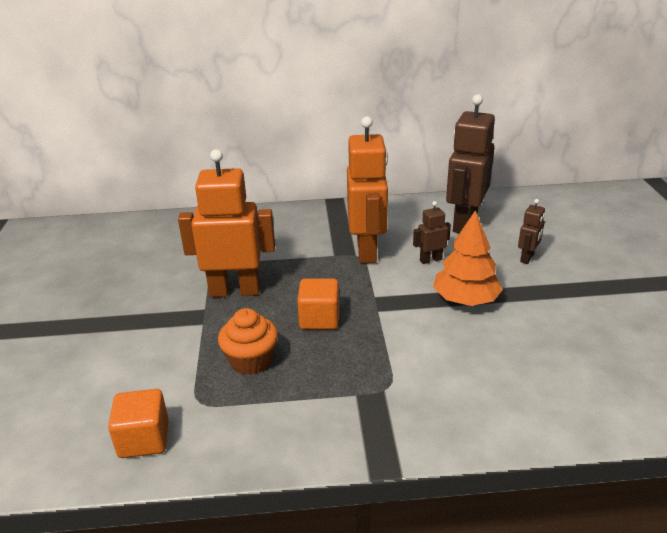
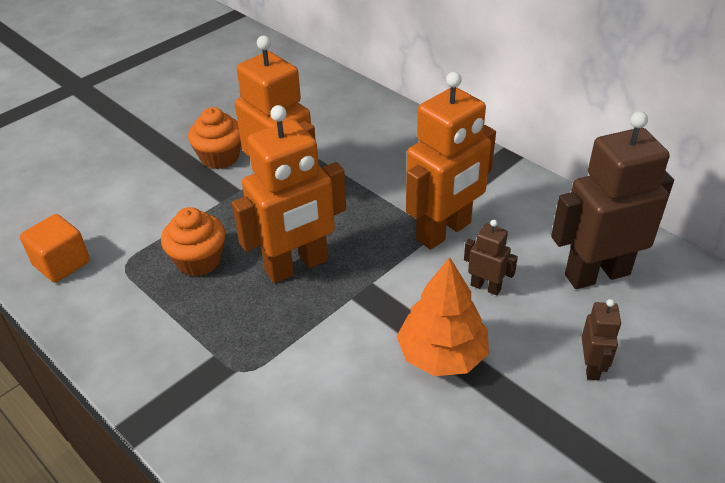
camera: 50 degrees right, 10 degrees up
orange cube [297,279,339,330] -> orange robot [232,105,346,283]
brown robot [518,199,545,264] -> brown robot turned 75 degrees counterclockwise [582,299,621,380]
none -> orange cupcake [188,107,241,169]

